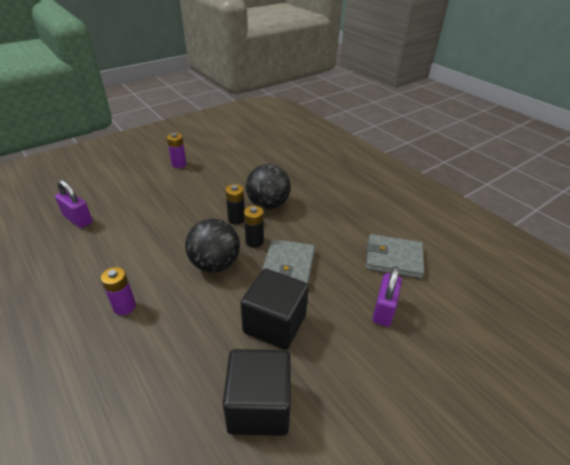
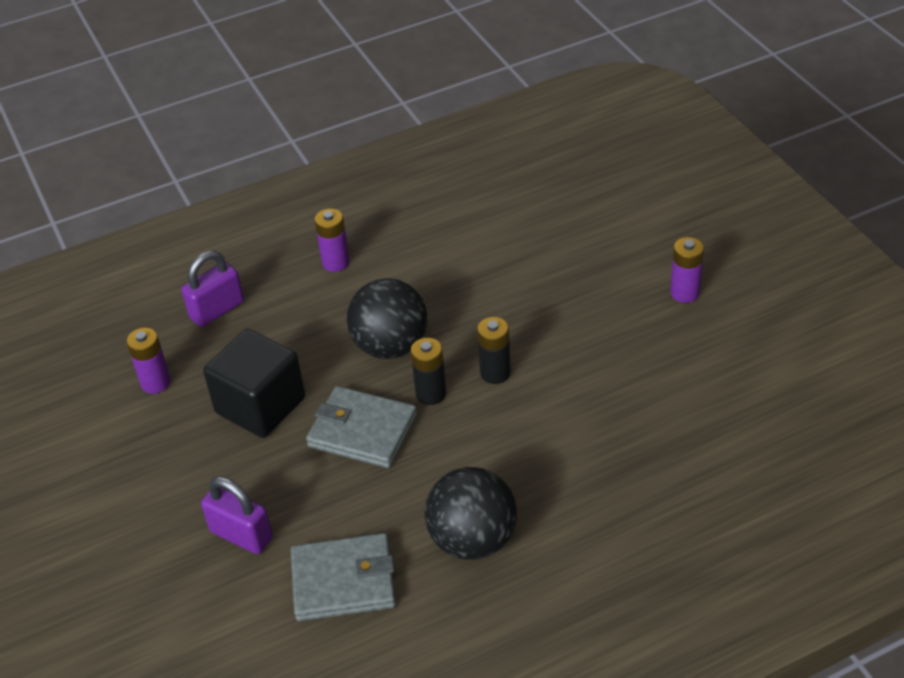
camera: 105 degrees right, 5 degrees up
purple padlock [55,180,93,228] -> purple padlock moved to [181,251,244,327]
black cube [223,349,291,436] -> purple battery [127,328,171,394]
black ball [246,164,291,209] -> black ball moved to [425,467,517,560]
grey wallet [366,234,424,278] -> grey wallet turned 60 degrees clockwise [291,533,396,621]

